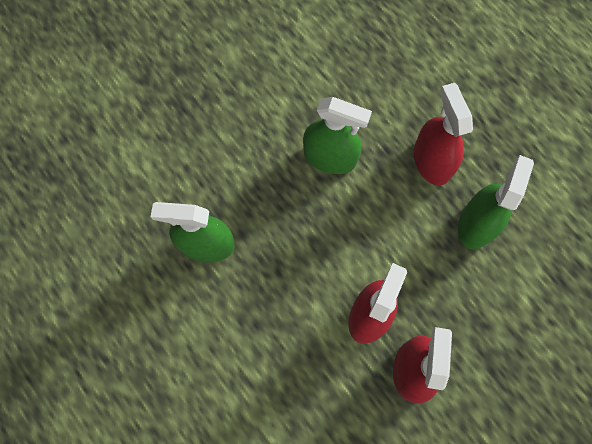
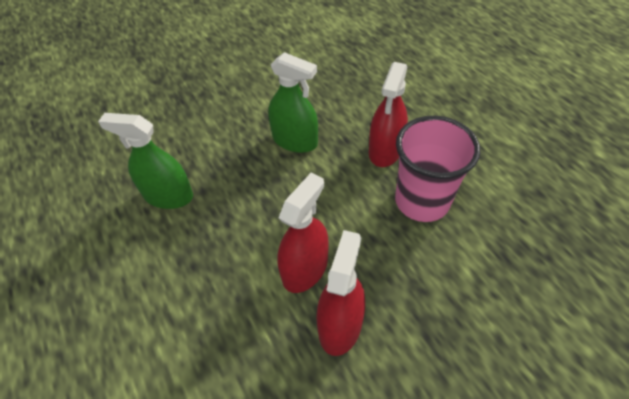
camera: 10 degrees right, 20 degrees down
red spray bottle [414,83,473,186] -> red spray bottle turned 150 degrees counterclockwise [369,62,408,167]
green spray bottle [458,155,534,250] -> pink cup [395,116,480,222]

